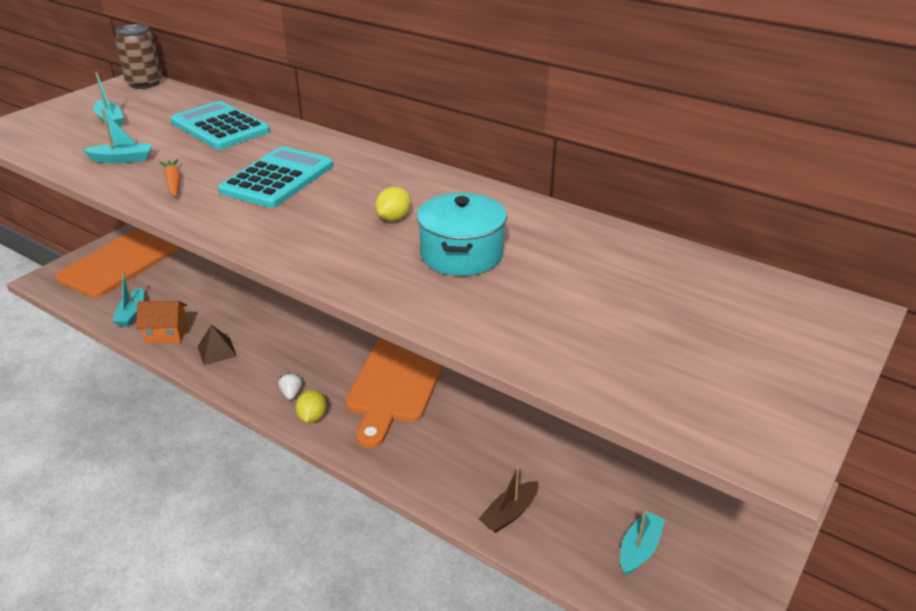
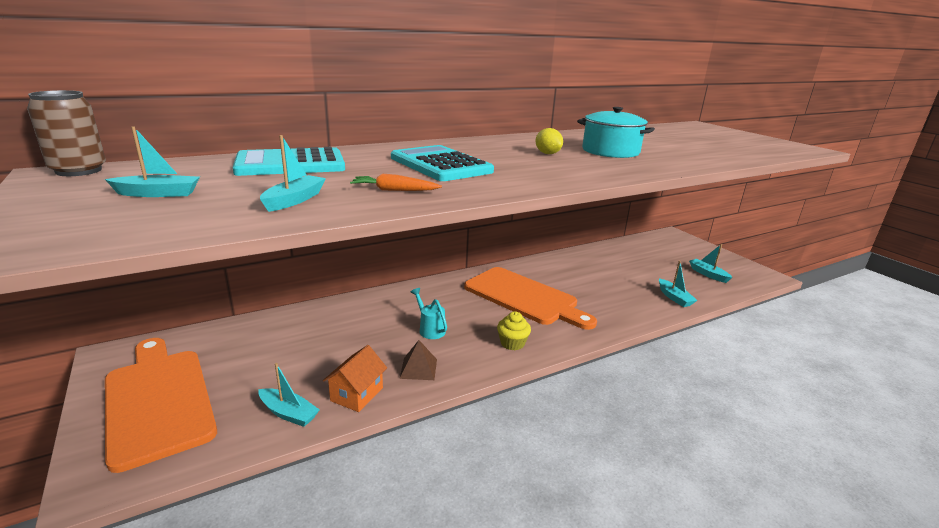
camera: 65 degrees left, 10 degrees down
white strawberry [278,373,302,400] -> yellow cupcake [497,311,531,350]
yellow lemon [295,390,327,423] -> none
brown boat [479,465,538,533] -> turquoise boat [659,261,698,307]
none -> turquoise watering can [411,288,447,339]

